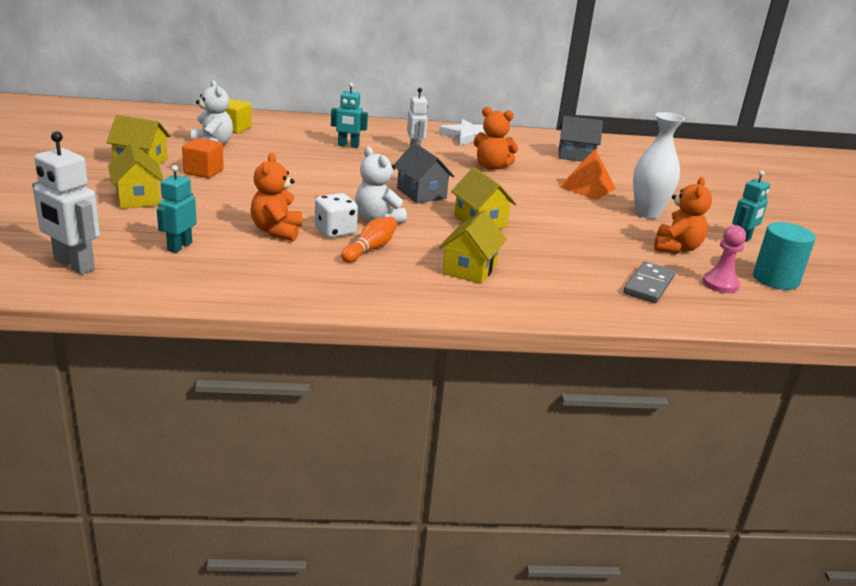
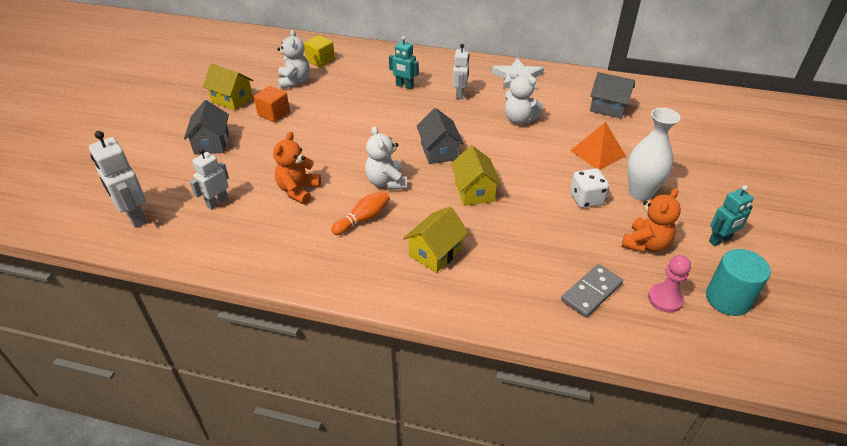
camera: 20 degrees right, 15 degrees up
yellow house [108,143,164,209] -> grey house [184,100,229,154]
turquoise robot [157,165,197,253] -> white robot [190,148,229,210]
white dice [315,193,358,238] -> white dice moved to [570,168,609,208]
orange teddy bear [473,107,519,170] -> white teddy bear [505,71,544,124]

